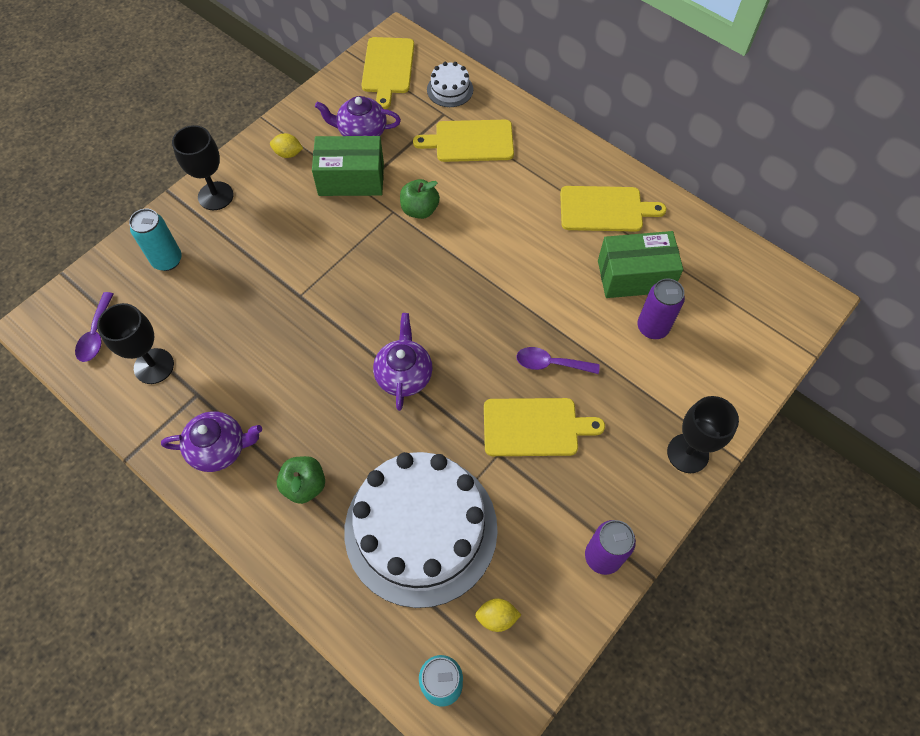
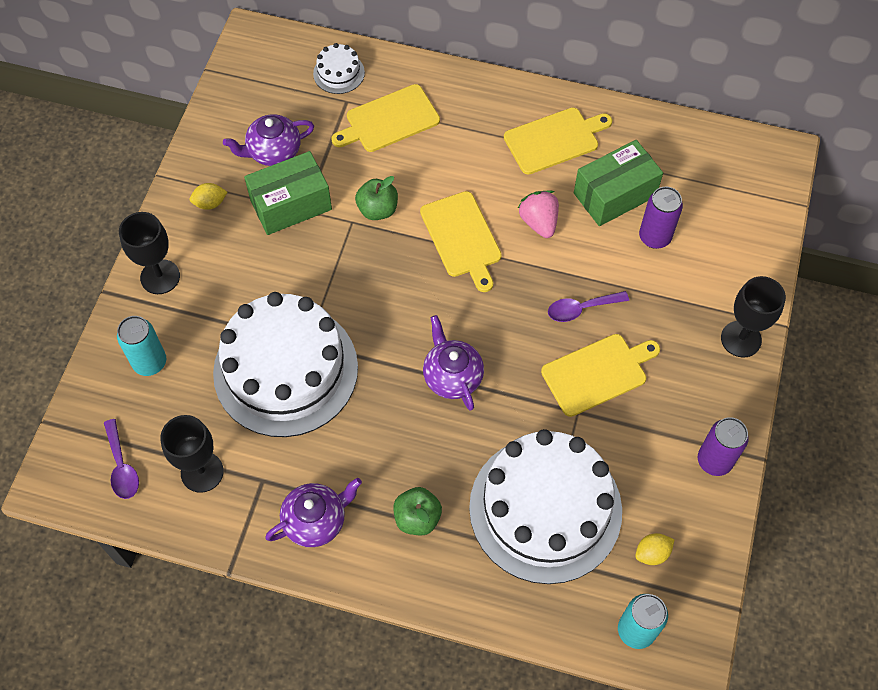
camera: 25 degrees left, 0 degrees up
yellow cutting board [361,37,414,109] -> yellow cutting board moved to [420,191,502,292]
none -> white cake [213,292,358,437]
none -> pink strawberry [518,190,559,238]

